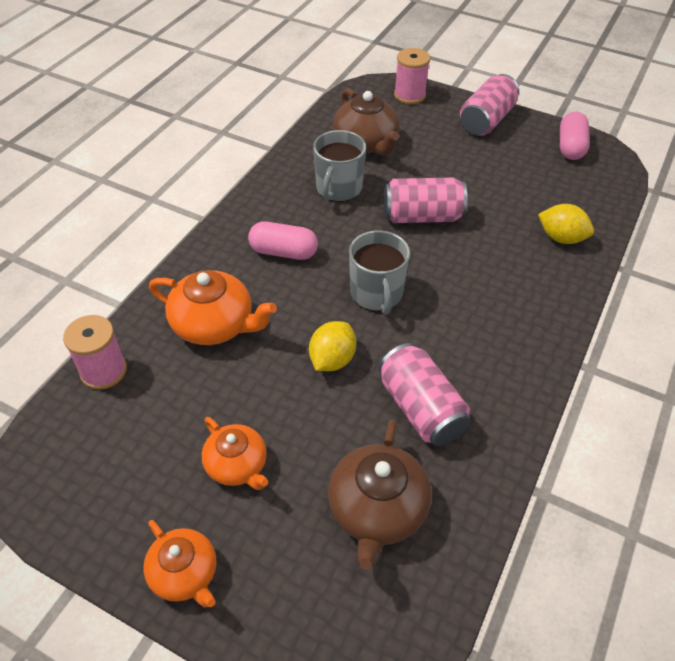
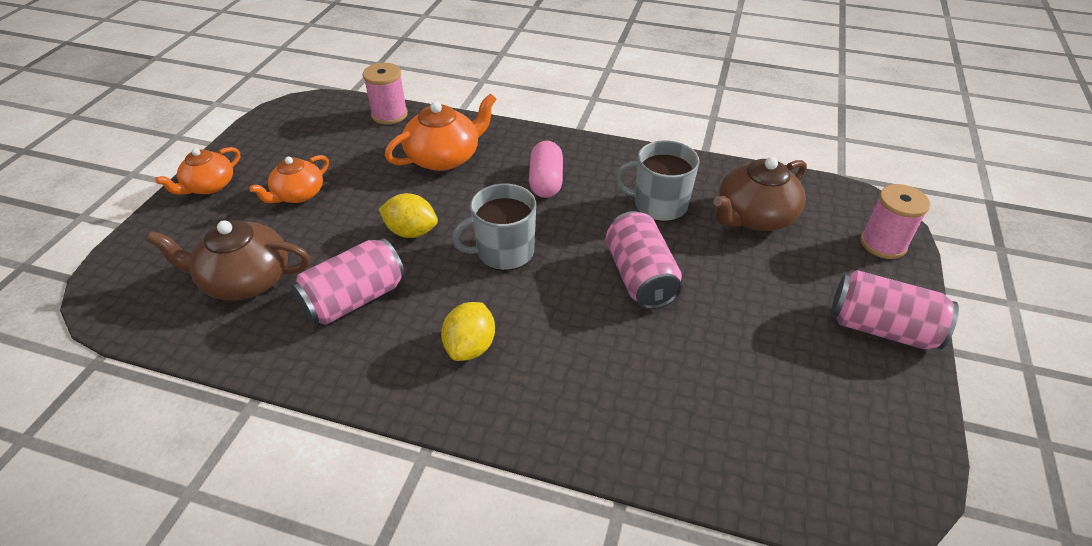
camera: 80 degrees right, 5 degrees down
orange teapot [149,270,277,345] -> orange teapot turned 135 degrees counterclockwise [385,93,497,171]
yellow lemon [538,204,594,244] -> yellow lemon moved to [441,302,495,361]
pink capsule [560,112,590,160] -> none

